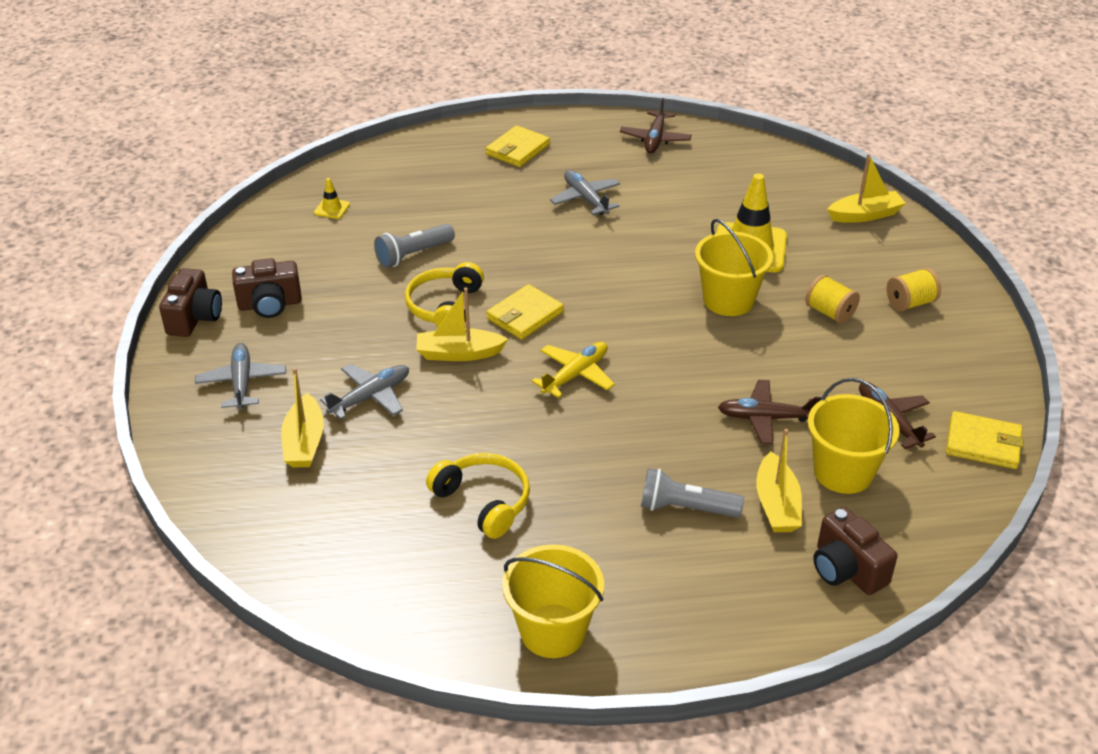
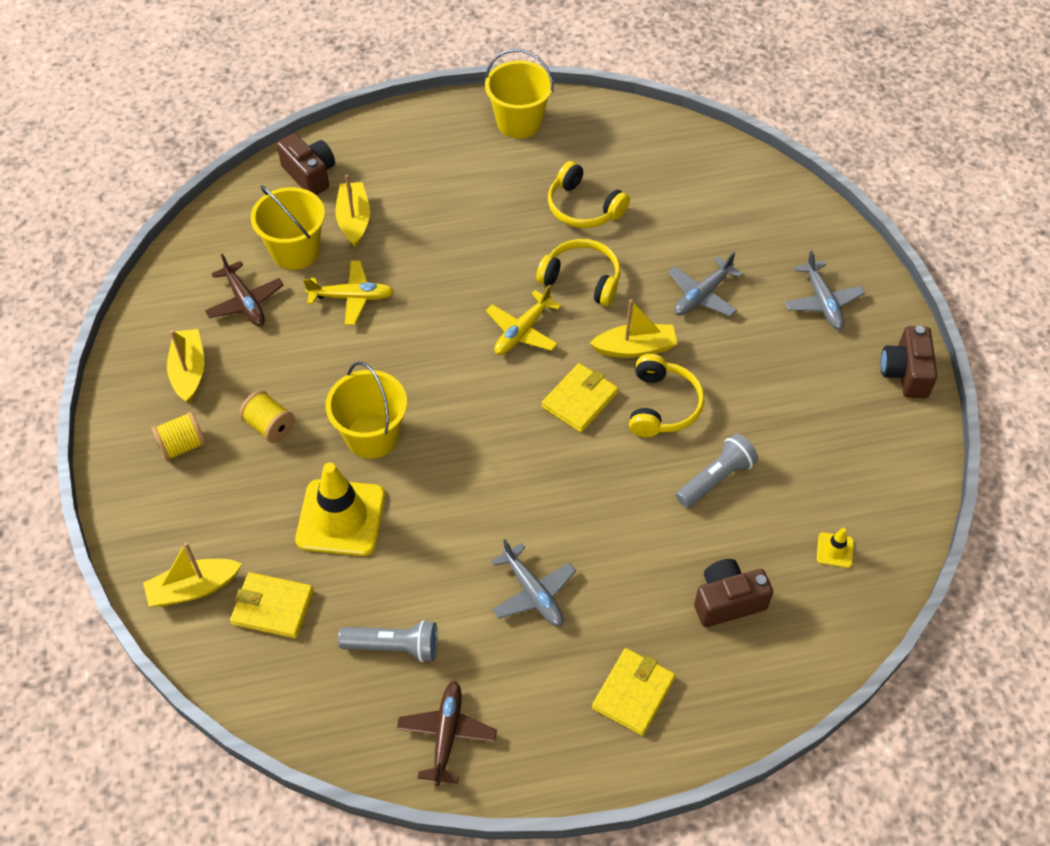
camera: 175 degrees right, 15 degrees up
brown camera [232,258,302,318] -> brown camera moved to [694,559,773,627]
yellow boat [281,368,324,468] -> yellow boat moved to [167,329,205,403]
grey flashlight [641,468,744,517] -> grey flashlight moved to [338,620,438,662]
brown plane [718,380,822,444] -> yellow plane [303,261,395,325]
yellow wallet [946,411,1024,469] -> yellow wallet moved to [230,572,314,639]
none -> yellow headphones [536,239,621,306]

